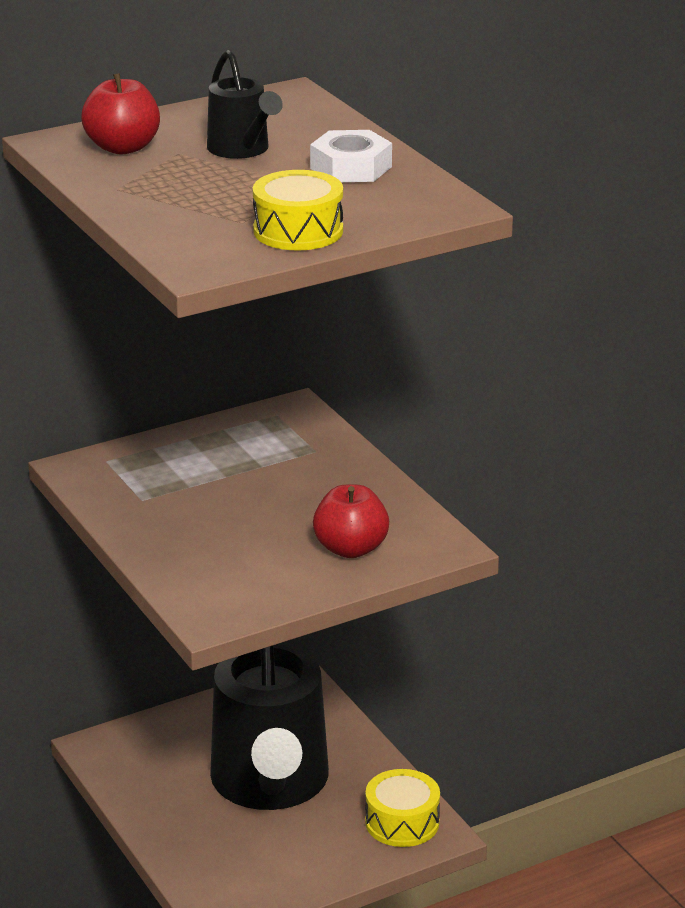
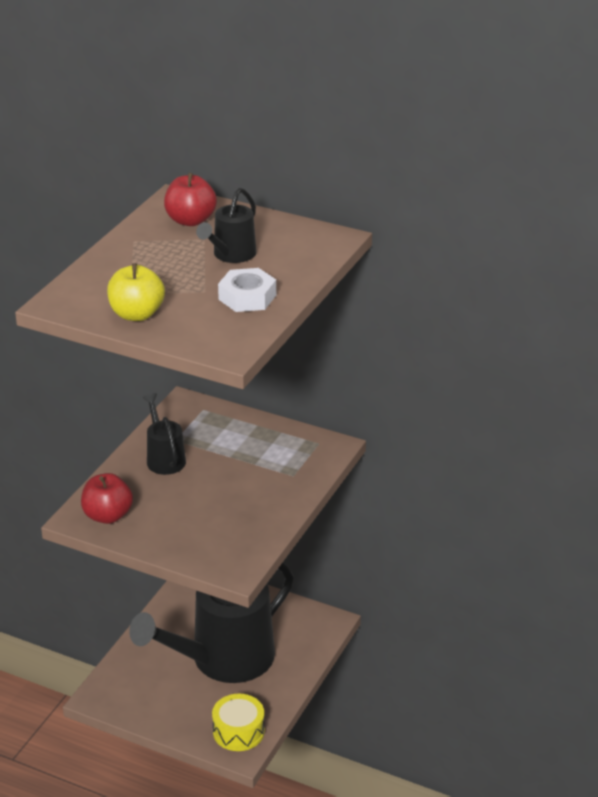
camera: 55 degrees right, 5 degrees up
yellow drum [253,170,343,250] -> yellow apple [107,263,165,321]
red apple [313,484,389,558] -> red apple moved to [81,473,133,524]
none -> black watering can [142,393,186,475]

